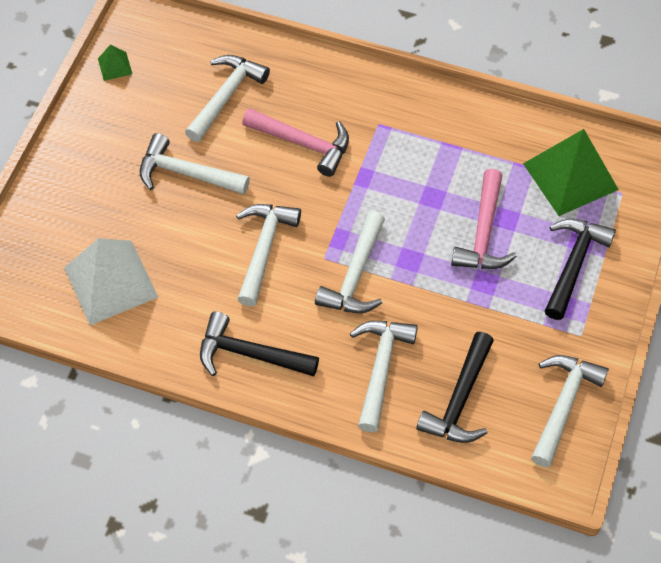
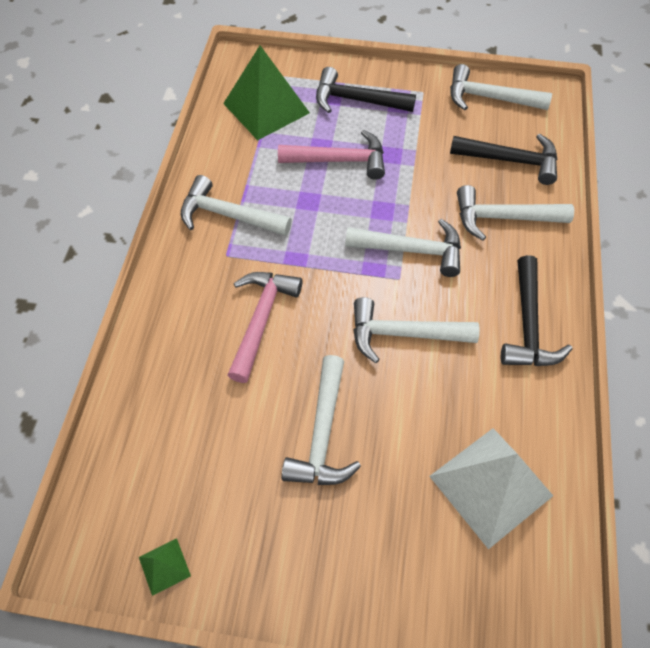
camera: 100 degrees left, 0 degrees up
white hammer [185,55,270,142] -> white hammer moved to [181,175,292,236]

